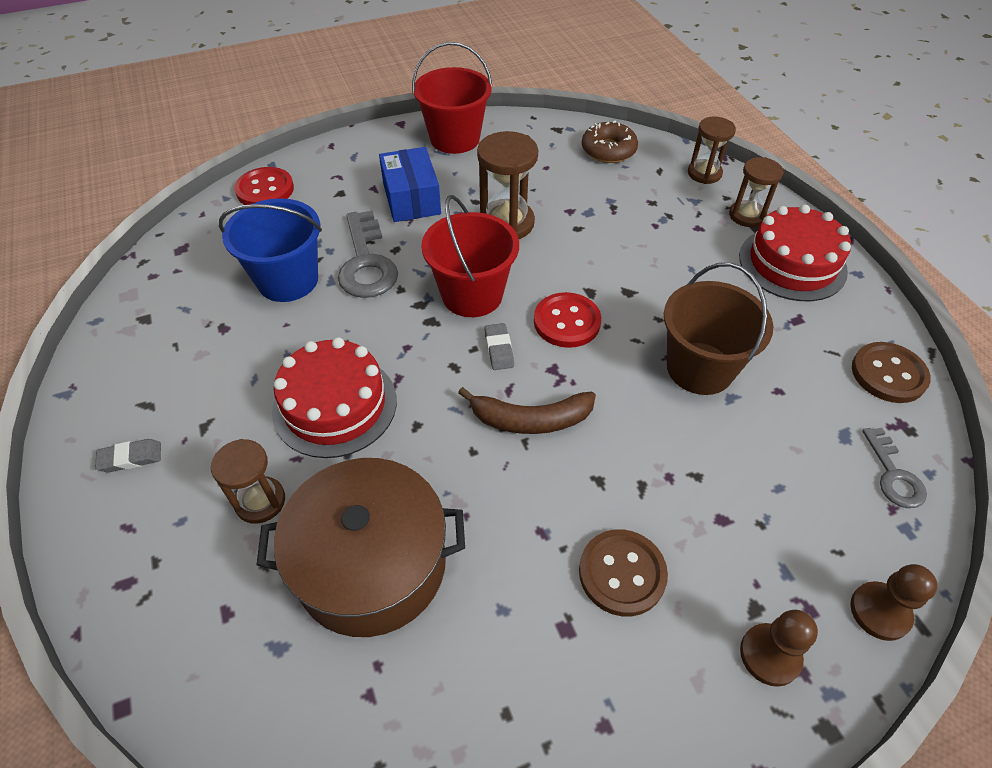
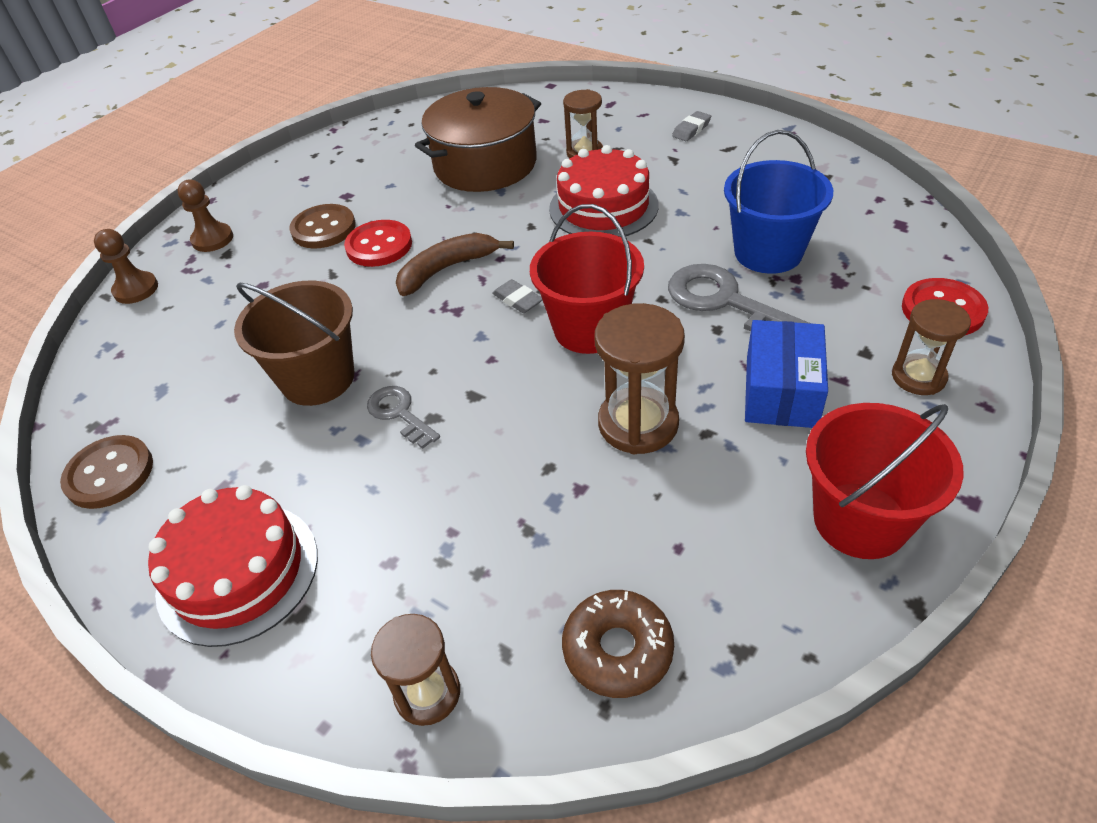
camera: 150 degrees right, 5 degrees down
blue box [379,147,441,222] -> blue box turned 60 degrees clockwise [745,320,828,428]
red button [534,292,601,348] -> red button moved to [344,220,412,267]
brown hourglass [729,157,783,227] -> brown hourglass moved to [892,299,971,395]
grey key [862,428,927,508] -> grey key moved to [367,386,440,449]

